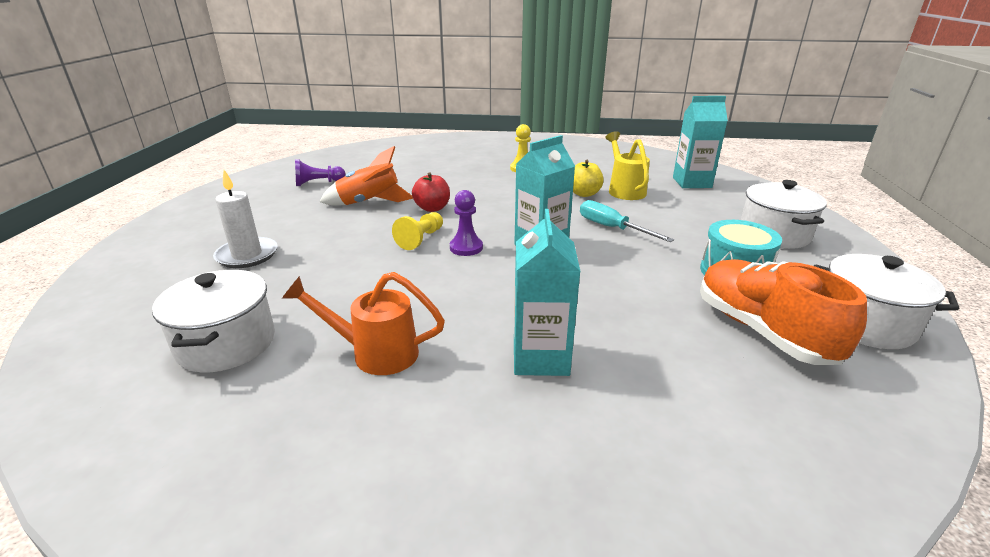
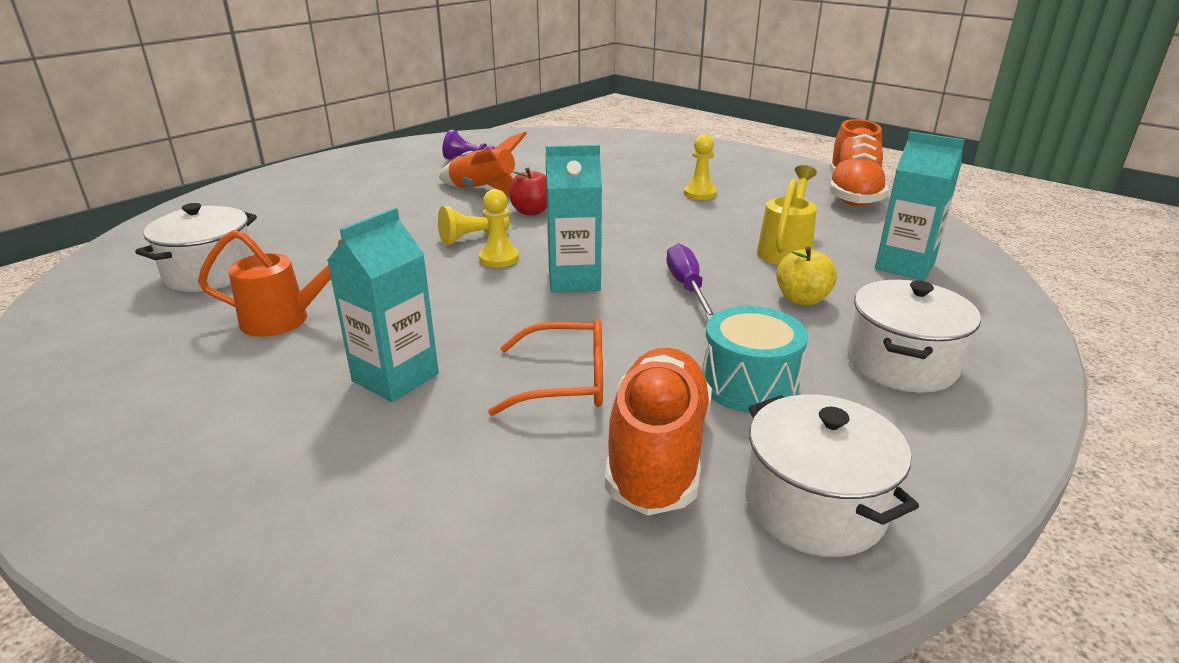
camera: 35 degrees right, 0 degrees up
white candle [213,170,277,268] -> none
orange watering can [282,272,445,375] -> orange watering can turned 135 degrees clockwise [198,230,342,337]
purple pawn [450,190,483,256] -> yellow pawn [479,189,519,268]
yellow apple [573,160,604,197] -> yellow apple moved to [776,247,837,306]
turquoise screwdriver [580,200,674,242] -> purple screwdriver [666,243,715,320]
none -> orange glasses [488,319,603,416]
none -> orange shoe [829,119,889,206]

